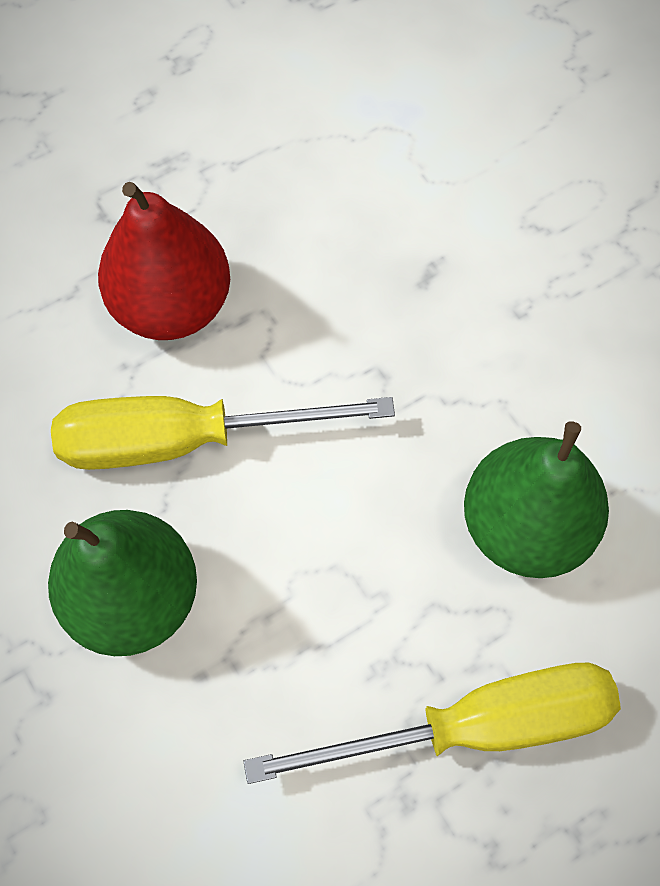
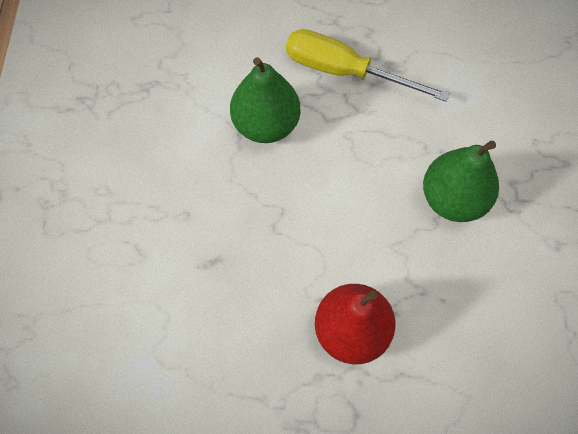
camera: 145 degrees left, 0 degrees up
yellow screwdriver [51,396,395,470] -> none

